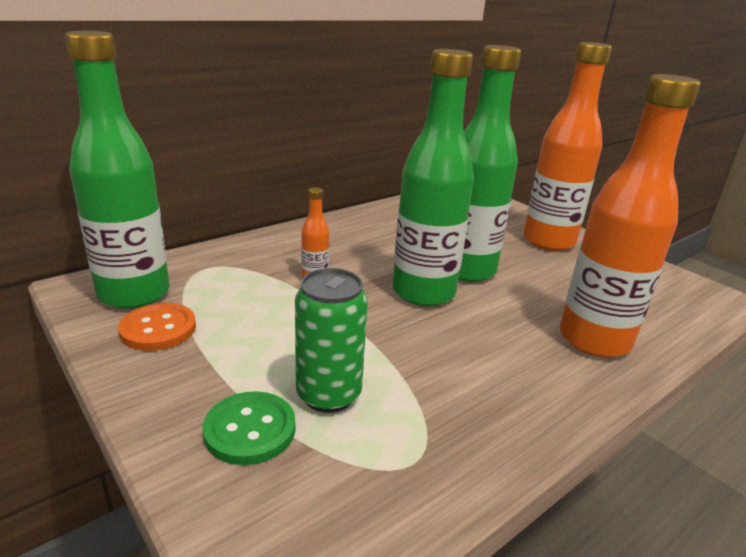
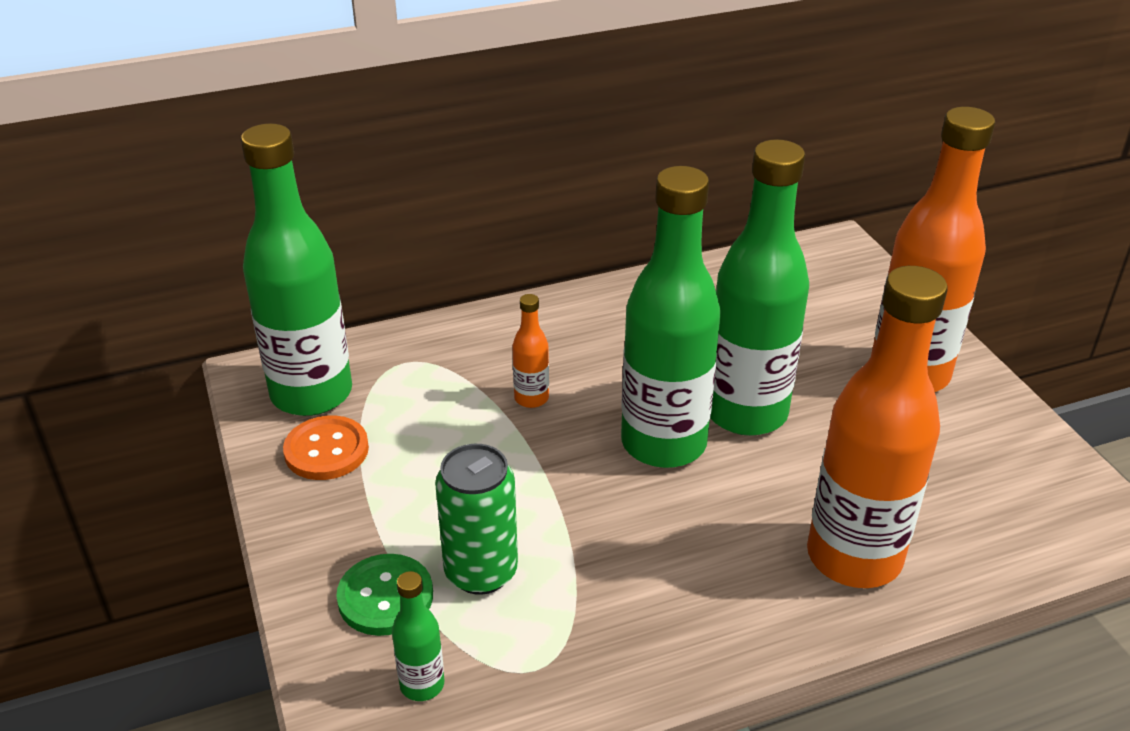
camera: 20 degrees right, 10 degrees up
none -> green bottle [392,571,444,701]

